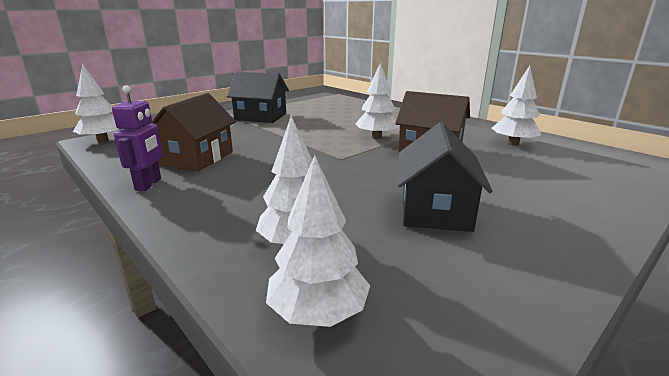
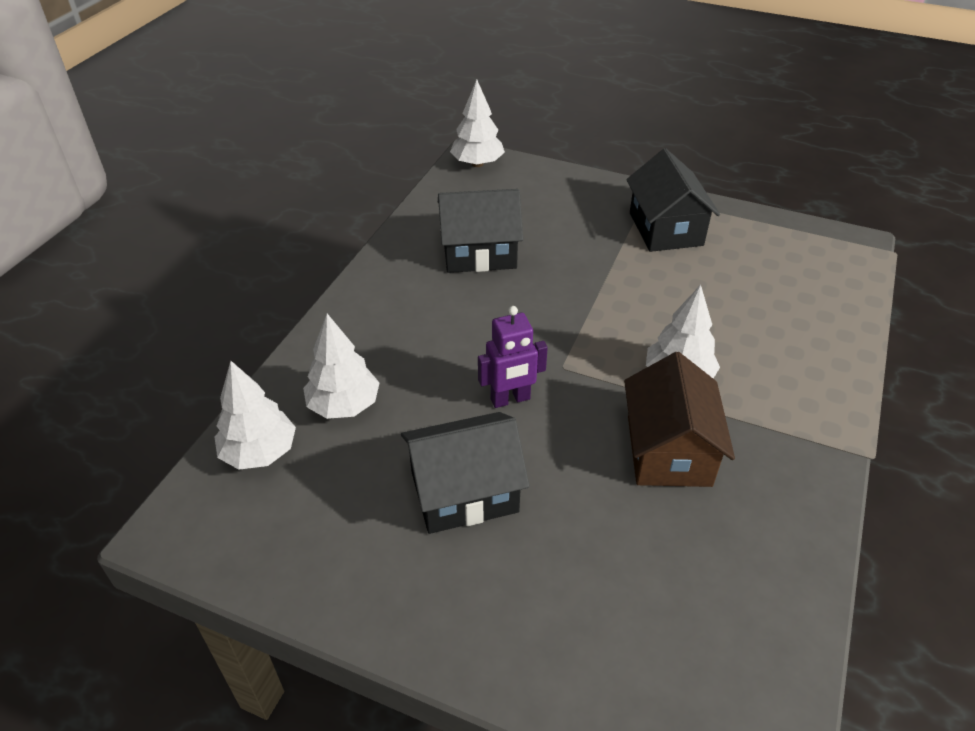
camera: 65 degrees right, 20 degrees up
purple robot [112,85,163,191] -> purple robot moved to [478,306,548,408]
brown house [151,93,236,171] -> black house [438,189,523,273]
white tree [492,66,541,146] -> none

